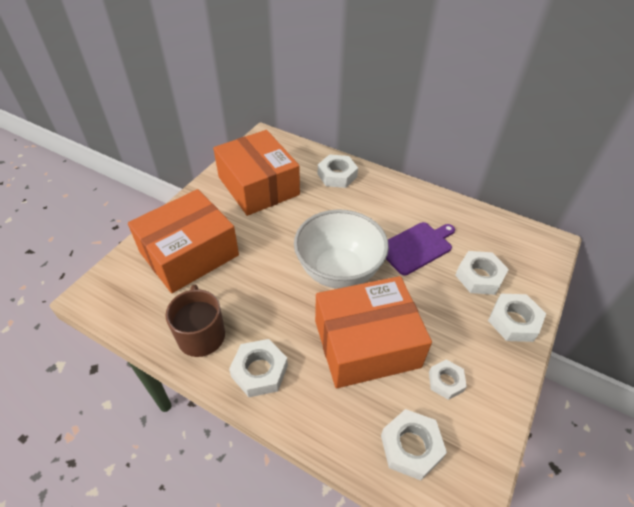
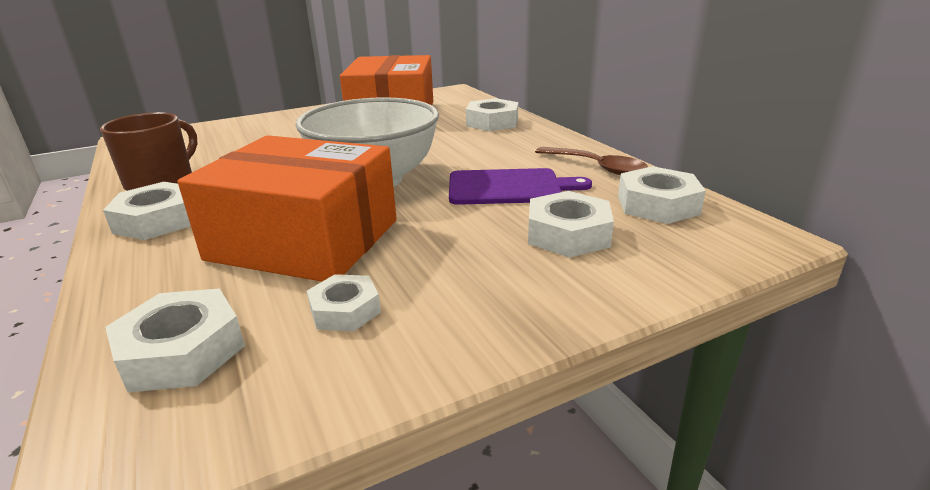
camera: 35 degrees right, 20 degrees down
orange box [128,189,239,293] -> none
white nut [488,294,546,342] -> white nut moved to [618,166,706,224]
none -> brown spoon [535,147,648,175]

